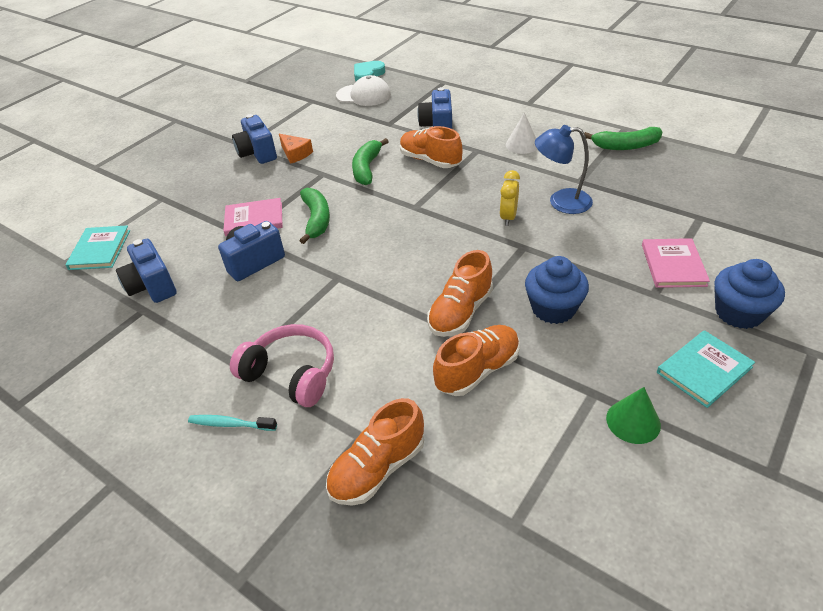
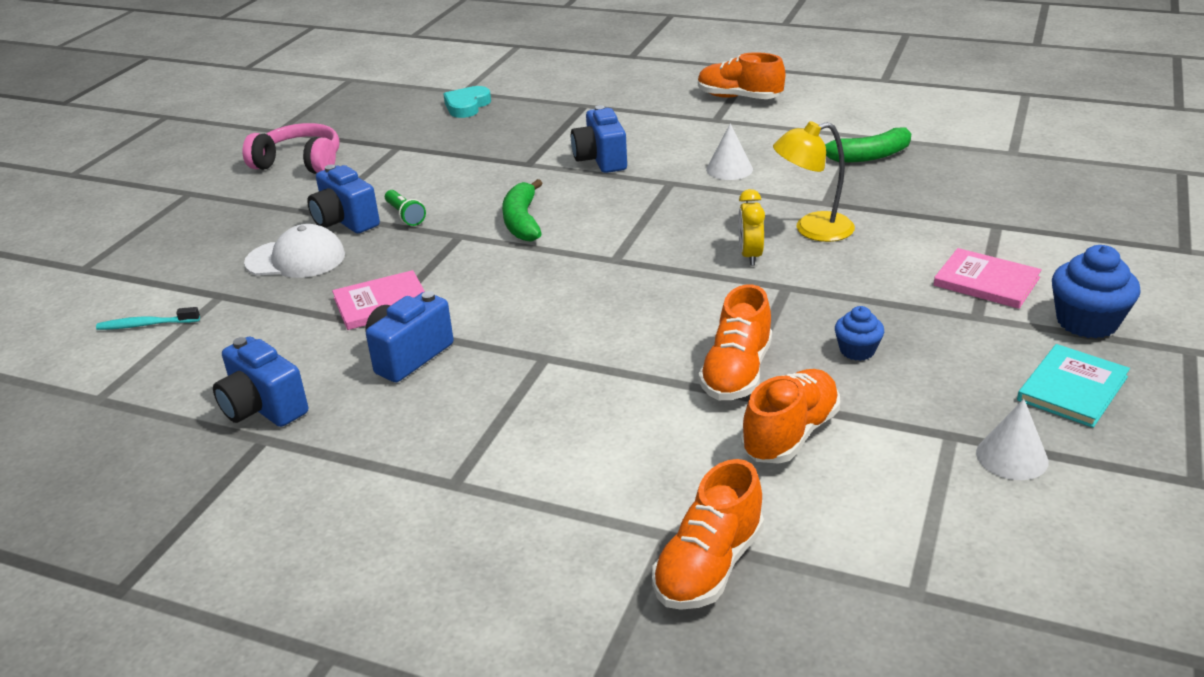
camera: 15 degrees left, 10 degrees down
turquoise book [65,226,130,270] -> none
turquoise toothbrush [188,415,277,431] -> turquoise toothbrush moved to [96,307,200,330]
pink headphones [230,324,334,407] -> pink headphones moved to [243,123,340,174]
orange cheese [279,134,313,164] -> green flashlight [385,190,426,226]
green banana [299,188,330,244] -> none
white cap [336,75,391,106] -> white cap moved to [244,224,345,278]
orange shoe [400,126,463,168] -> orange shoe moved to [698,52,785,99]
blue cupcake [525,256,589,324] -> blue cupcake [835,306,884,361], size x0.58
blue lamp [535,125,593,214] -> yellow lamp [773,121,855,242]
green cone [606,387,661,444] -> white cone [976,399,1048,480]
pink book [642,238,710,288] -> pink book turned 45 degrees counterclockwise [933,248,1042,309]

